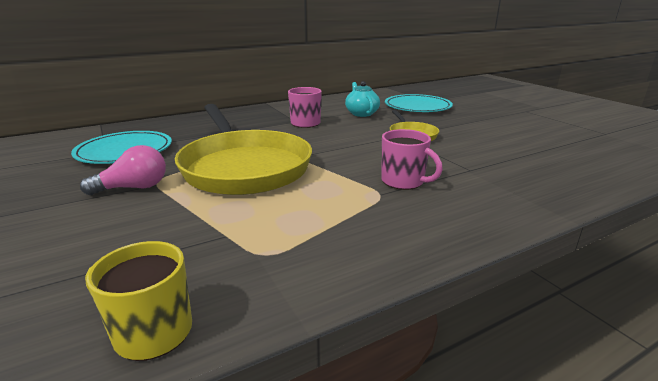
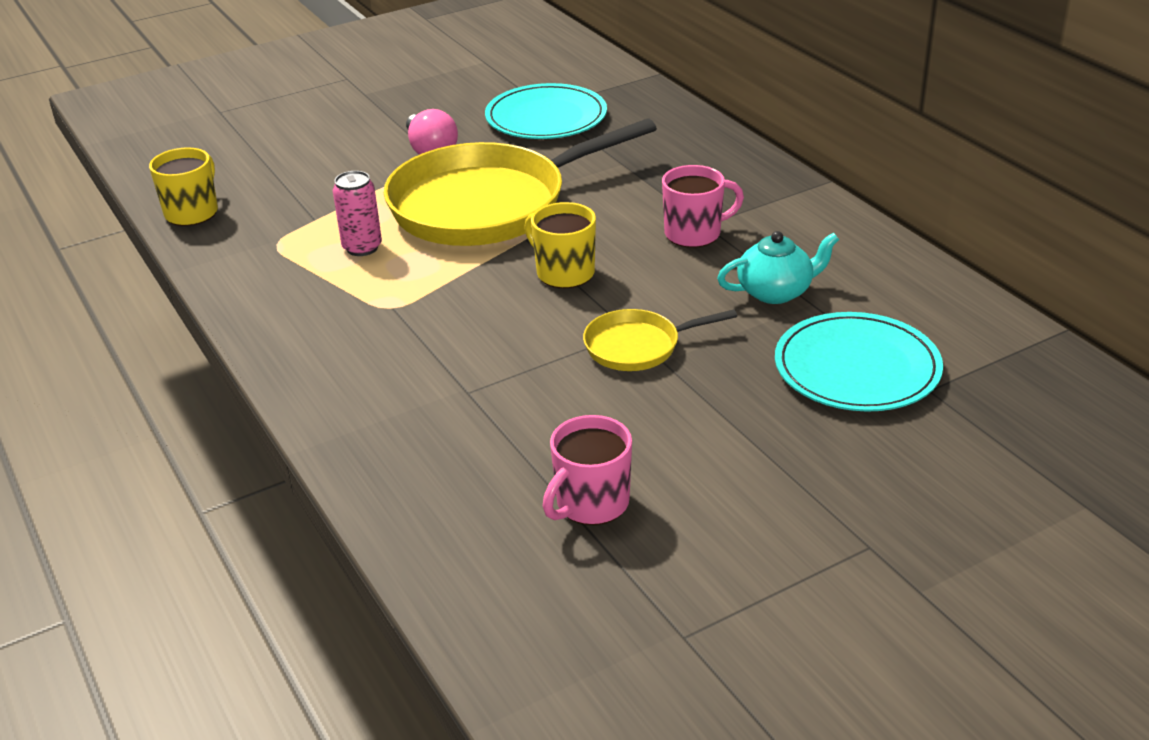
camera: 90 degrees right, 10 degrees up
pink mug [381,129,443,190] -> pink mug moved to [543,415,632,525]
none -> pink can [333,171,382,256]
none -> yellow mug [524,202,596,288]

